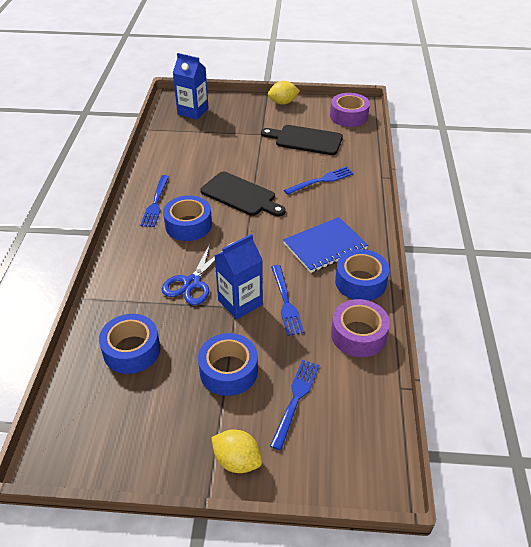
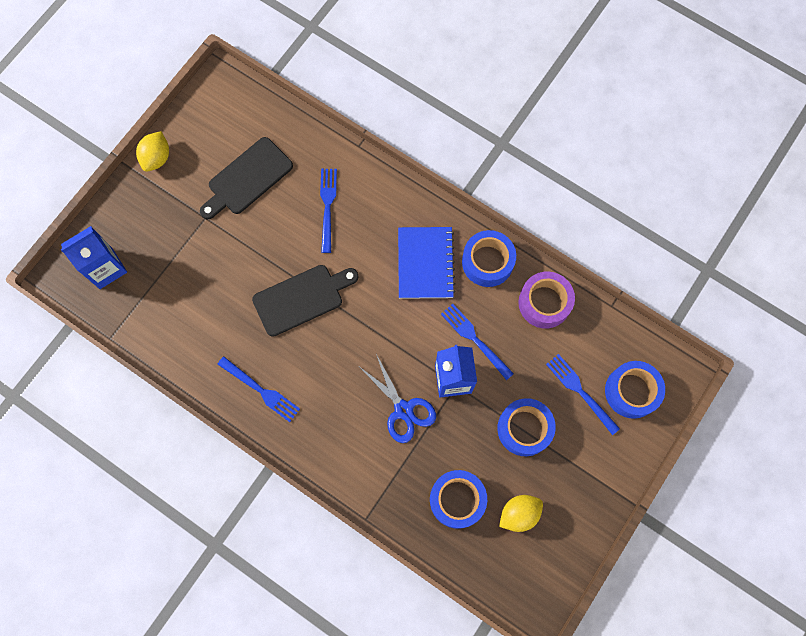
camera: 60 degrees left, 30 degrees up
blue tape [163,195,212,241] -> blue tape moved to [605,361,665,419]
yellow lemon [211,430,262,473] -> yellow lemon moved to [499,495,543,532]
blue fork [271,265,304,336] -> blue fork turned 150 degrees counterclockwise [441,304,514,380]
purple tape [330,93,370,127] -> none

